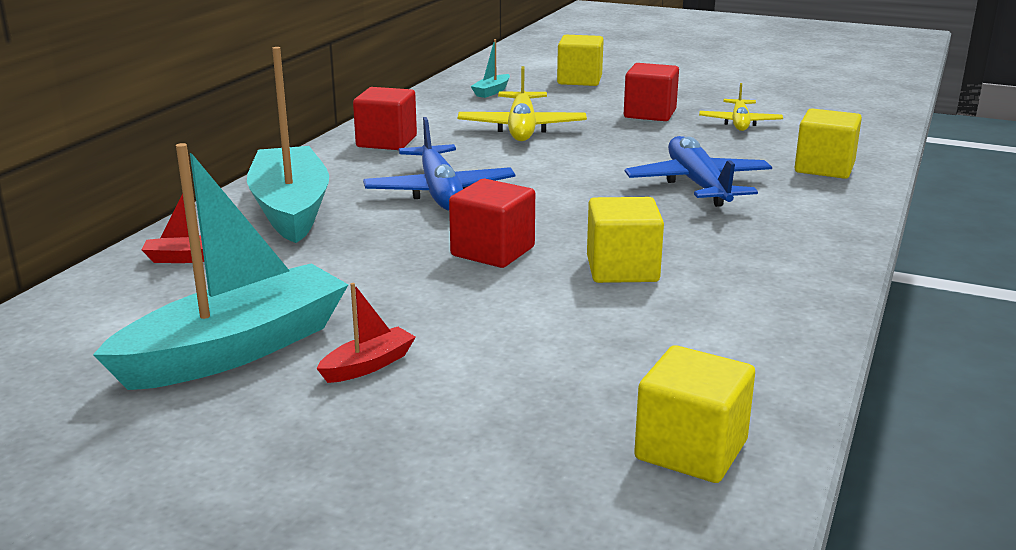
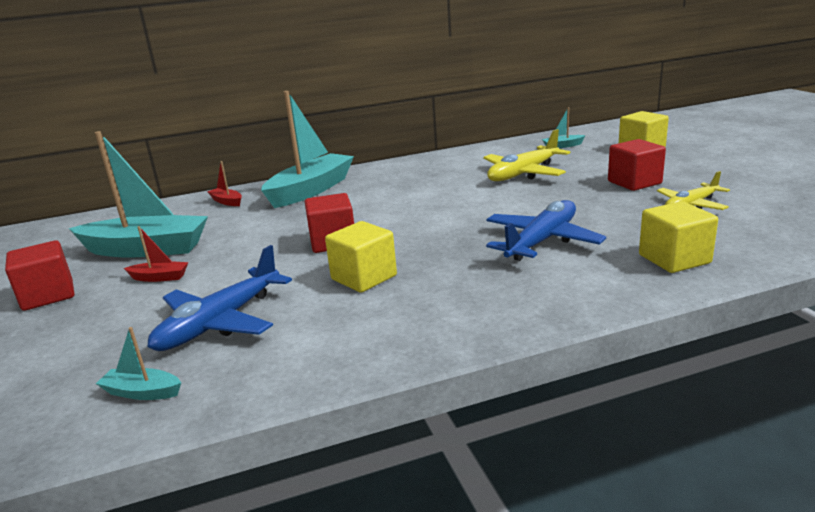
camera: 50 degrees right, 0 degrees up
red cube [353,87,417,150] -> red cube moved to [5,240,74,311]
blue plane [363,117,515,210] -> blue plane moved to [147,245,292,351]
yellow cube [634,345,755,483] -> turquoise boat [96,327,181,400]

